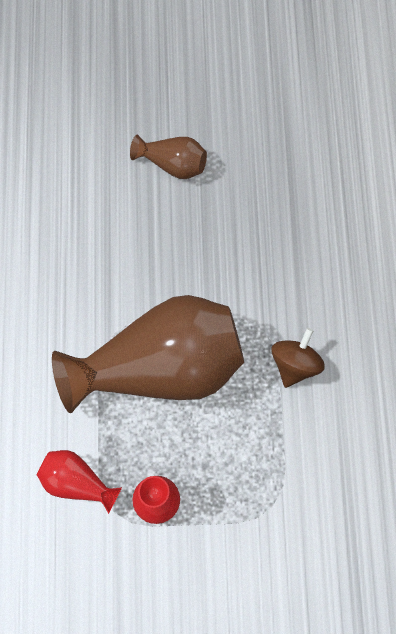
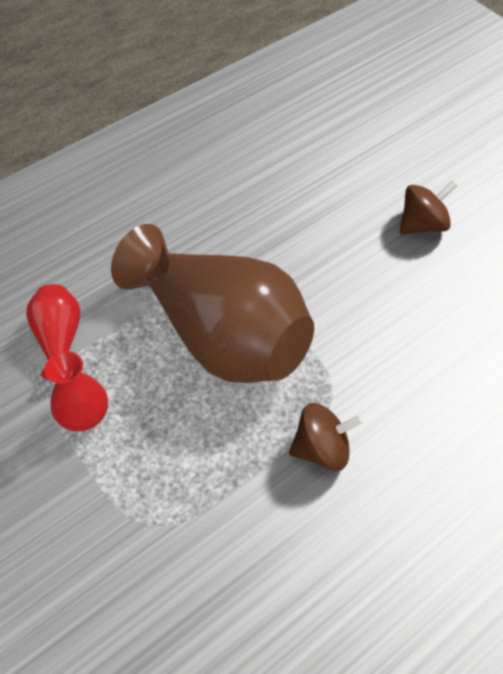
camera: 55 degrees right, 15 degrees down
brown vase [130,135,207,179] -> brown spinning top [400,181,457,234]

